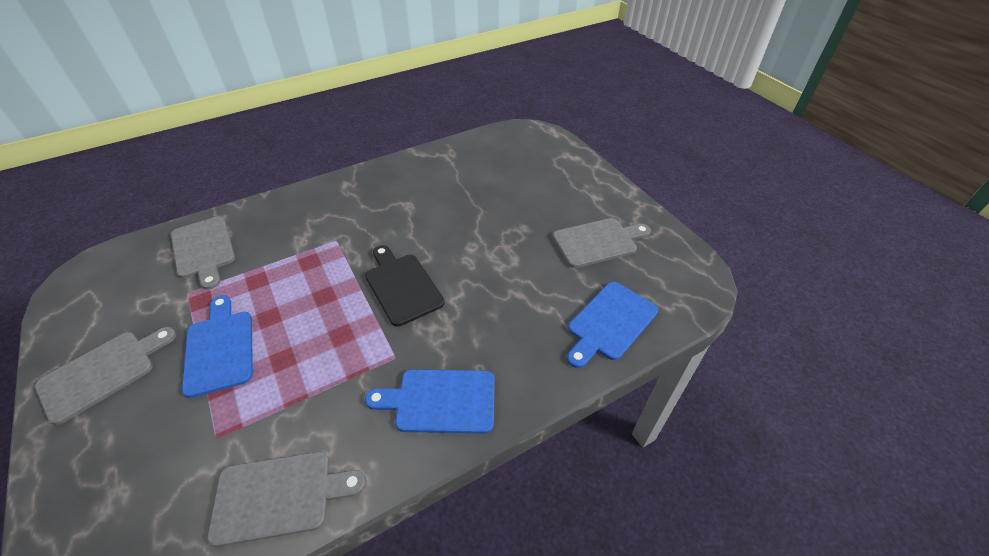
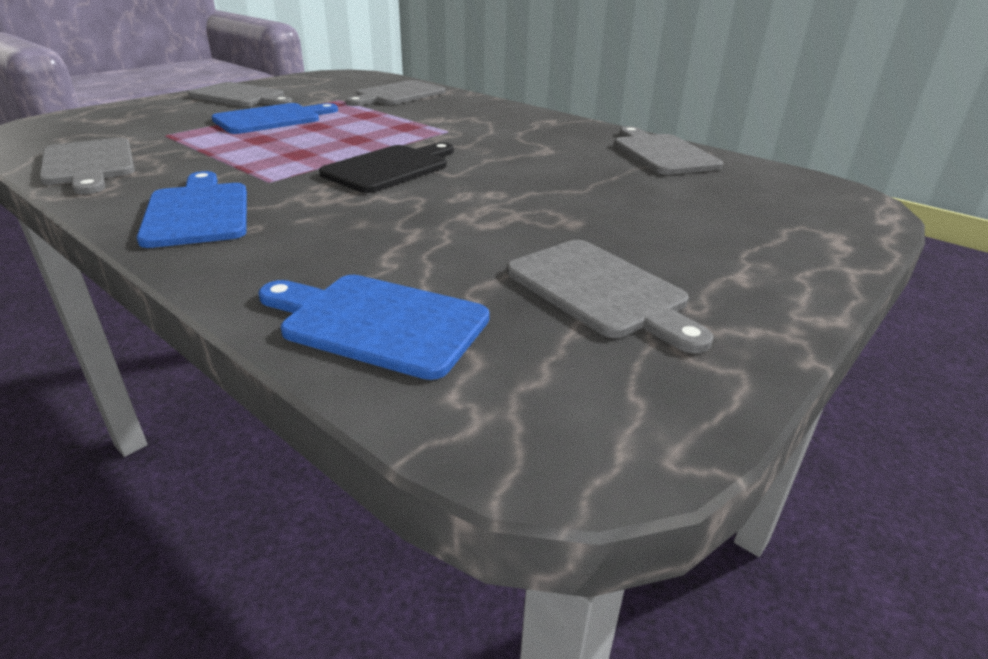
camera: 70 degrees right, 15 degrees down
none -> grey cutting board [614,126,723,175]

